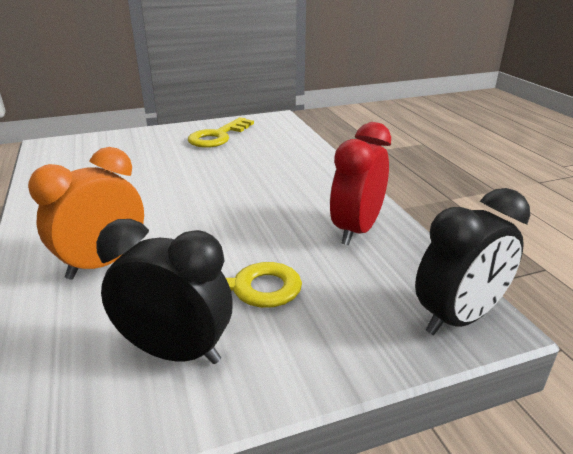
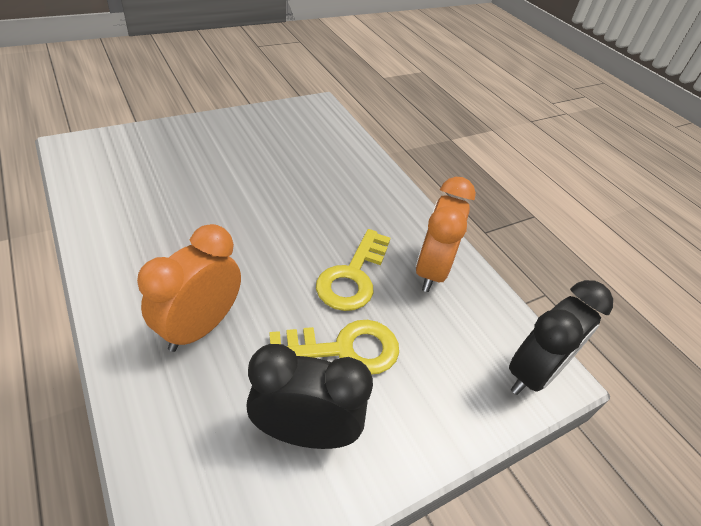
camera: 15 degrees left, 15 degrees up
yellow key [188,117,254,148] -> yellow key moved to [316,229,391,311]
red clock [330,122,391,245] -> orange clock [416,177,476,292]

